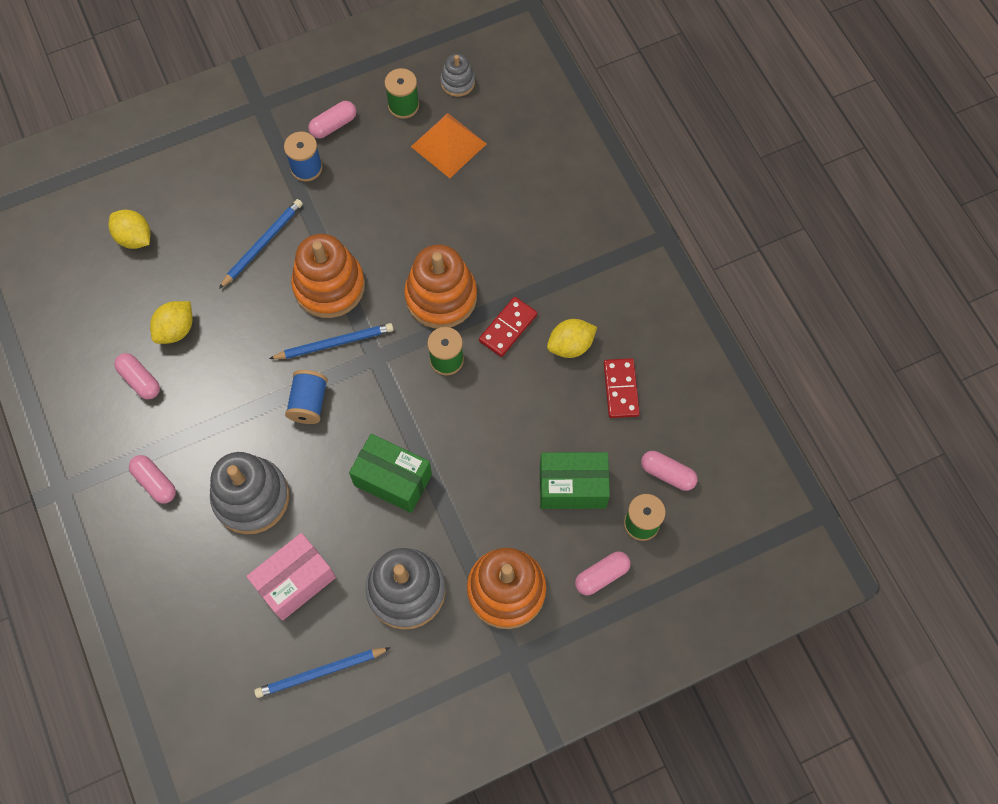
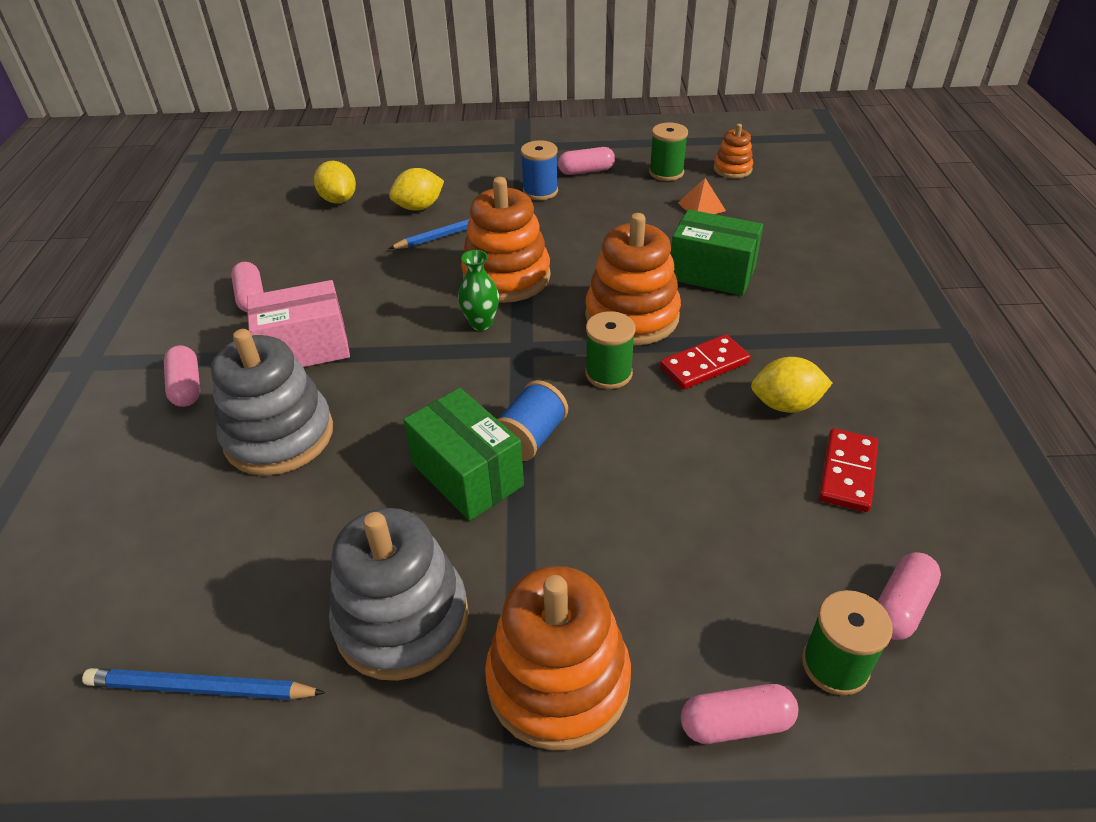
camera: 25 degrees right, 25 degrees down
yellow lemon [150,301,193,344] -> yellow lemon moved to [389,168,444,211]
pink box [246,533,336,621] -> pink box moved to [247,280,350,367]
blue pencil [269,323,394,359] -> green vase [458,250,499,330]
blue spool [285,370,328,424] -> blue spool moved to [497,380,568,461]
orange pyramid [411,113,487,178] -> orange pyramid [678,178,726,214], size x0.56
grey stacking toy [440,53,475,97] -> orange stacking toy [714,124,753,178]
green box [540,452,610,509] -> green box moved to [671,209,763,296]
pink capsule [641,451,698,491] -> pink capsule turned 75 degrees clockwise [877,552,941,640]

